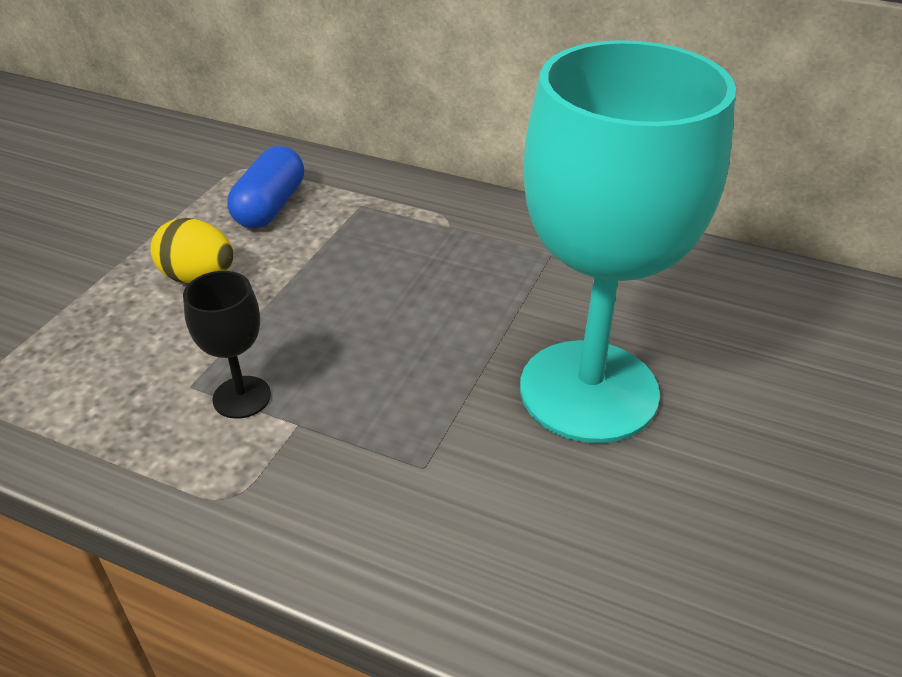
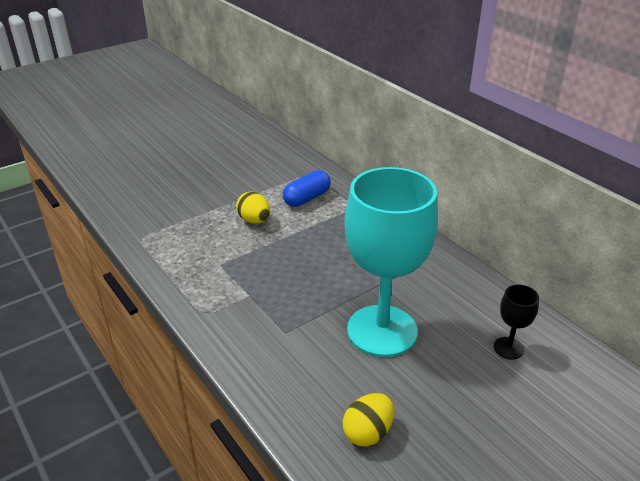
camera: 30 degrees right, 5 degrees down
black goblet [183,271,271,419] -> black goblet moved to [494,284,539,360]
none -> yellow egg [343,393,394,447]

